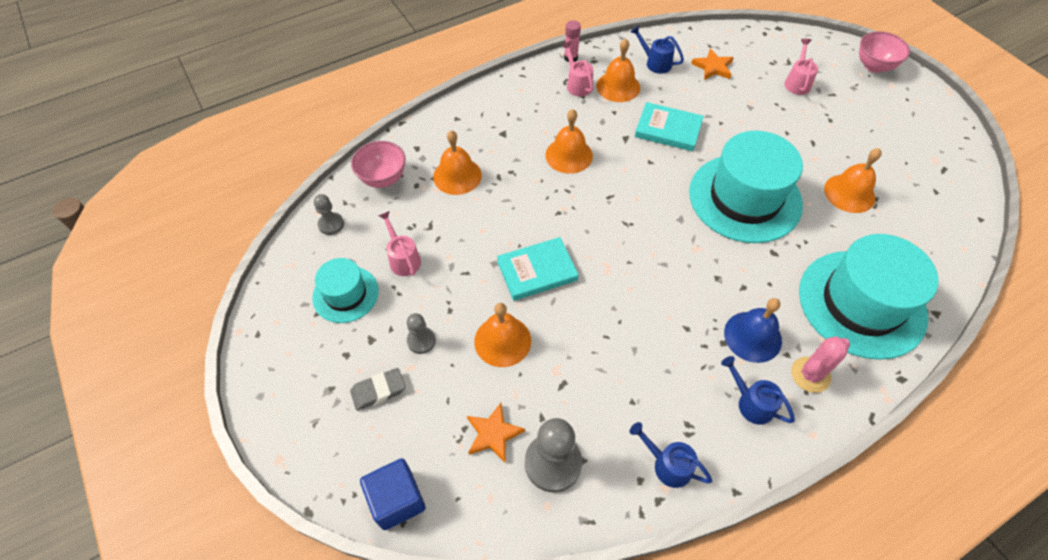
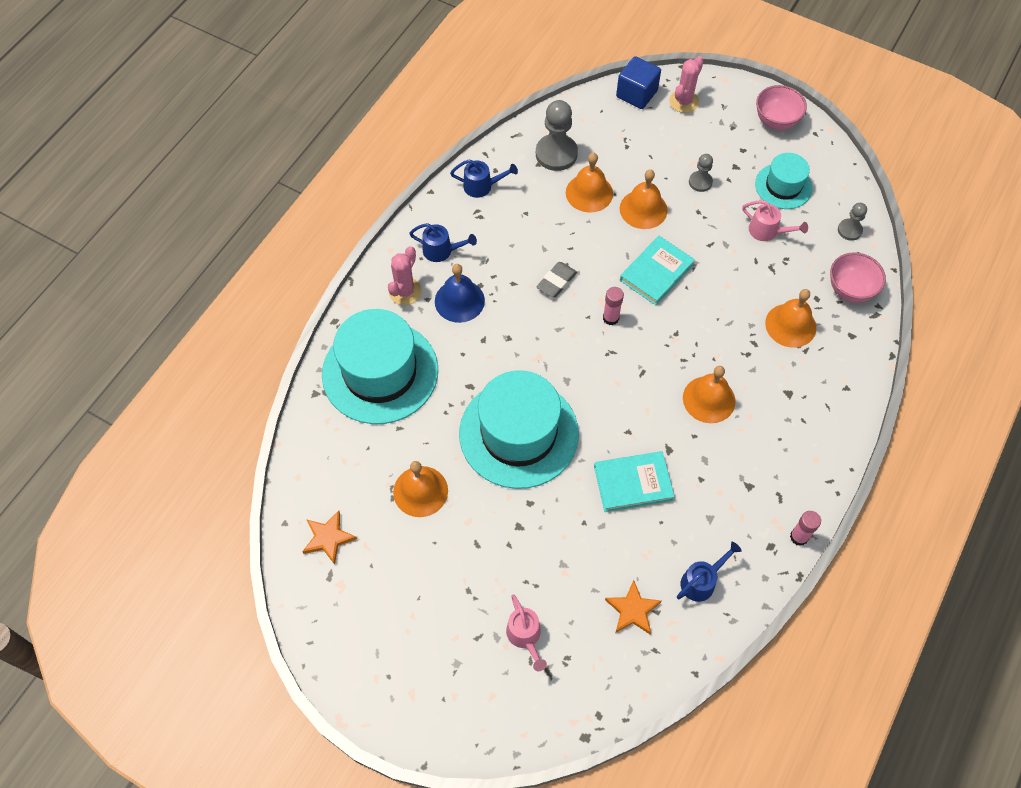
camera: 150 degrees right, 5 degrees up
grey eraser [350,368,405,411] -> grey eraser moved to [537,262,577,298]
orange star [467,403,525,463] -> orange star moved to [302,511,357,565]
pink watering can [562,41,593,97] -> none
orange bell [596,38,640,102] -> orange bell moved to [566,153,613,213]
blue watering can [631,25,684,74] -> blue watering can turned 45 degrees counterclockwise [677,542,742,602]
pink bowl [859,31,910,73] -> pink bowl moved to [756,85,807,130]
none -> pink glue stick [603,287,624,325]
none -> pink cactus [669,56,704,113]

